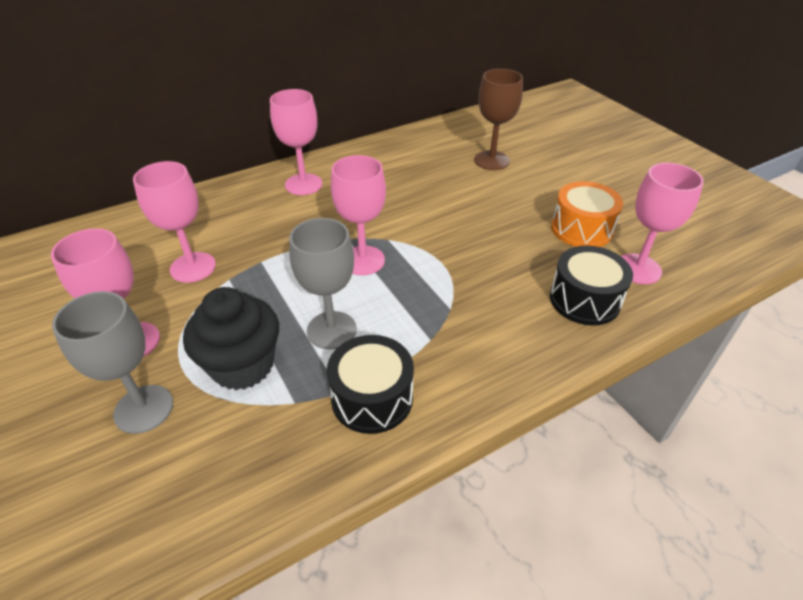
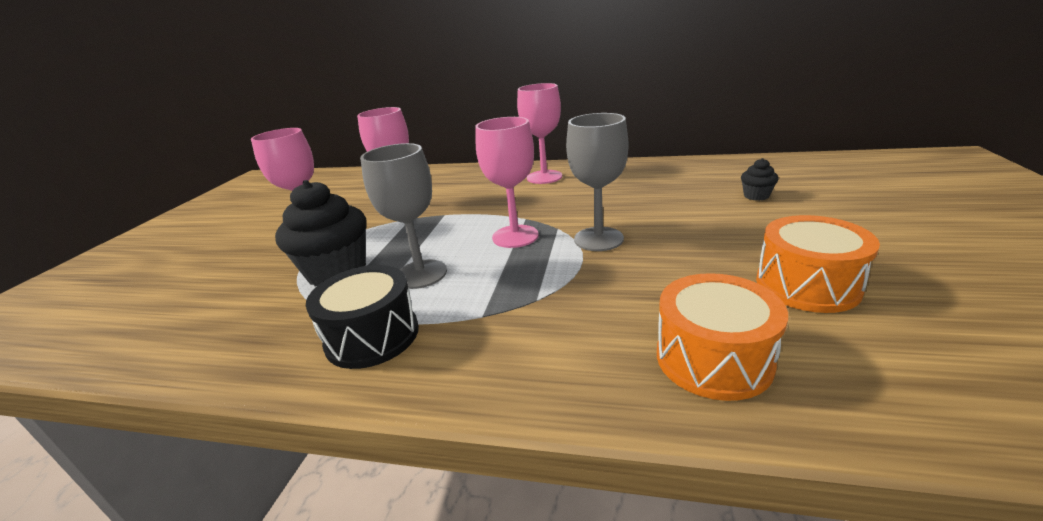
camera: 45 degrees right, 15 degrees down
grey goblet [52,291,173,434] -> grey goblet moved to [566,113,628,251]
brown goblet [474,69,523,170] -> black cupcake [741,158,779,201]
black drum [550,246,633,326] -> orange drum [657,273,788,401]
pink goblet [621,163,704,284] -> none

